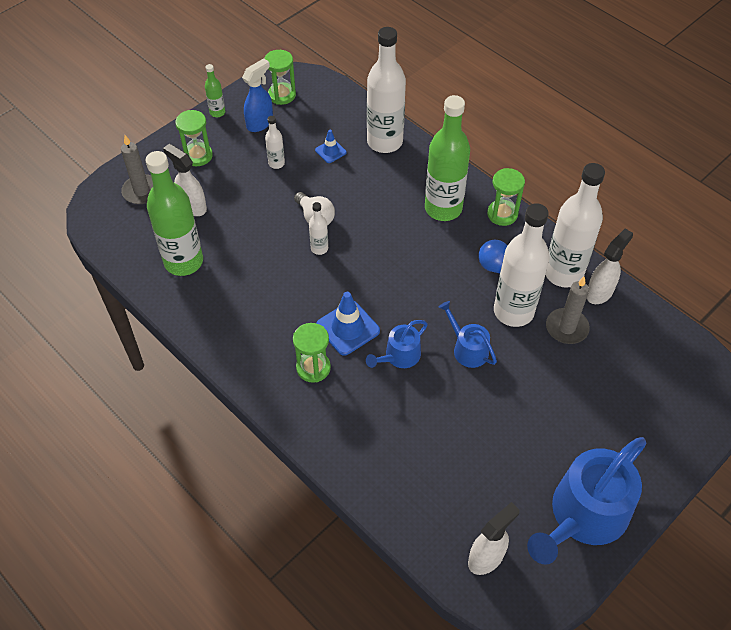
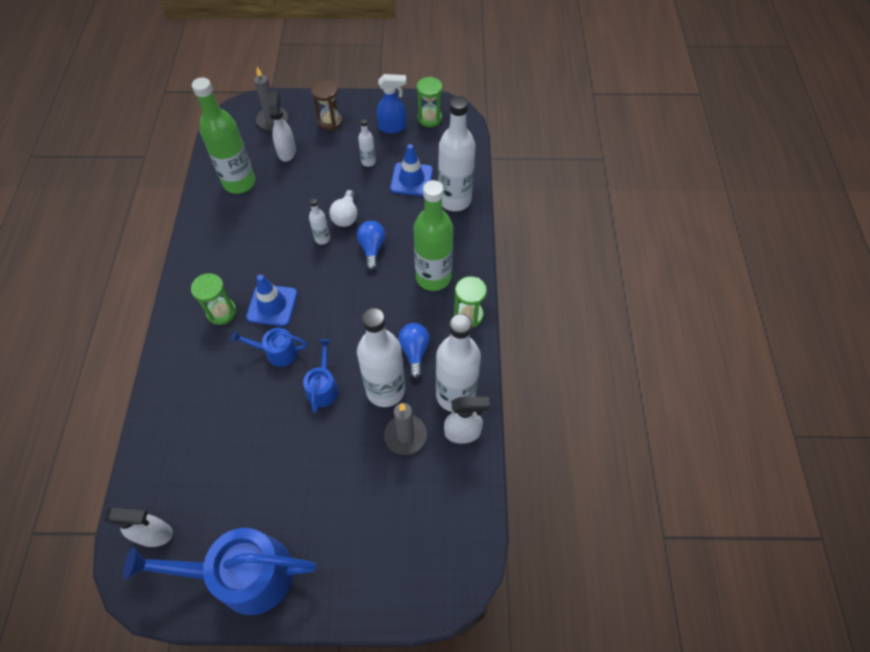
camera: 45 degrees right, 5 degrees up
green hourglass [175,110,213,166] -> brown hourglass [311,80,343,130]
green bottle [205,64,225,117] -> none
blue traffic cone [315,130,347,163] -> blue traffic cone [390,144,433,196], size x1.77
none -> blue light bulb [357,221,385,270]

